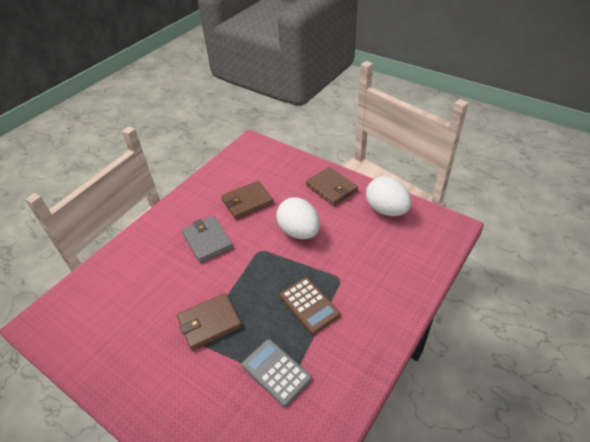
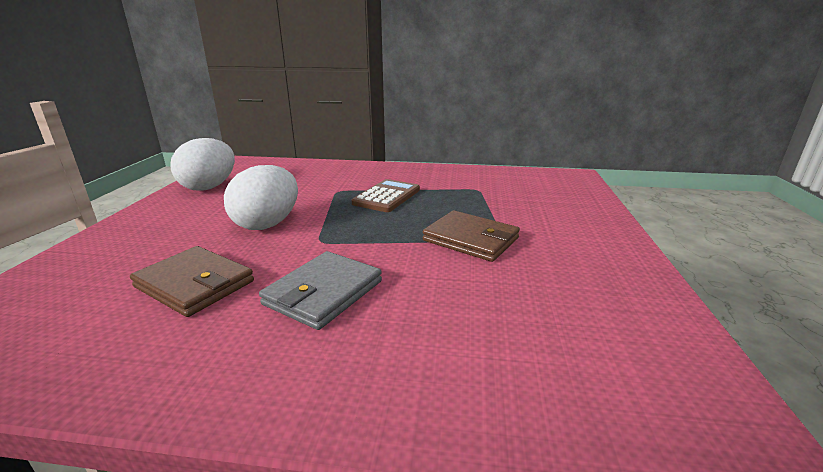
camera: 120 degrees left, 20 degrees down
grey calculator [242,339,312,407] -> none
brown wallet [306,167,358,206] -> none

